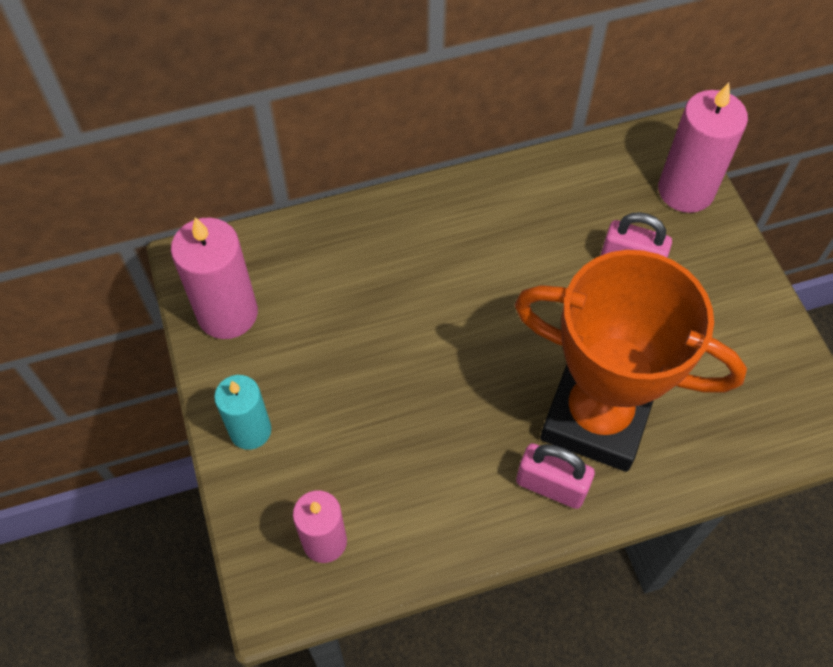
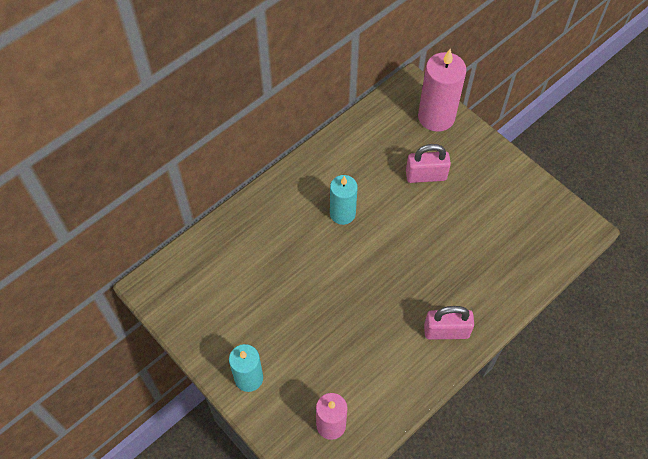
camera: 25 degrees left, 0 degrees up
pink candle [171,217,258,339] -> none
orange trophy [515,250,747,472] -> none
none -> turquoise candle [330,175,358,225]

